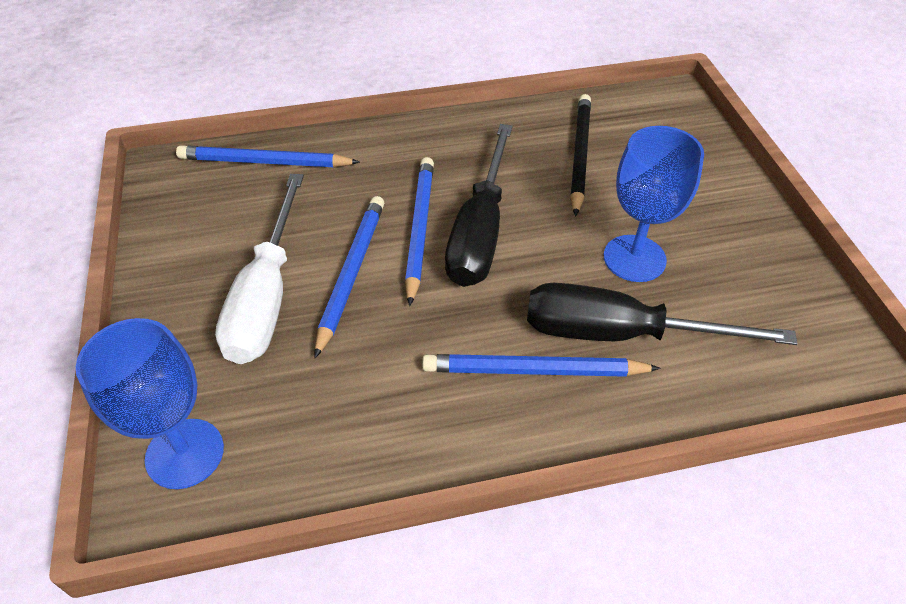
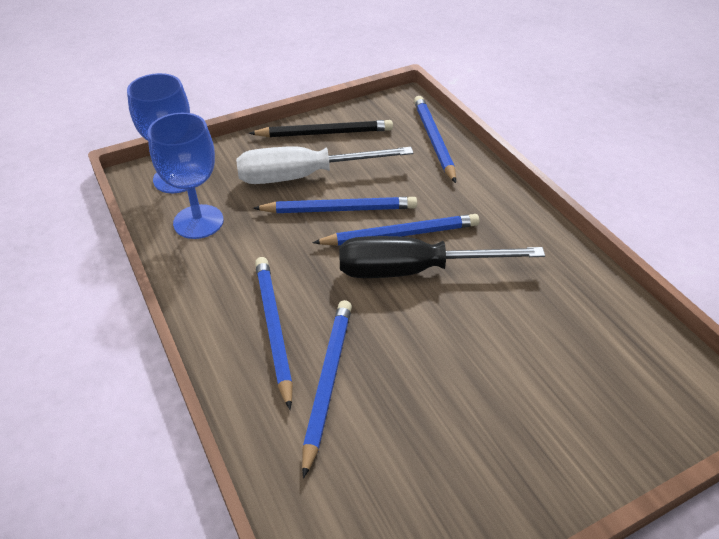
camera: 75 degrees right, 5 degrees down
black screwdriver [527,283,797,345] -> blue pencil [302,300,352,478]
black pencil [570,94,591,217] -> black pencil moved to [249,120,393,137]
blue goblet [604,126,704,282] -> blue goblet moved to [148,113,223,239]

